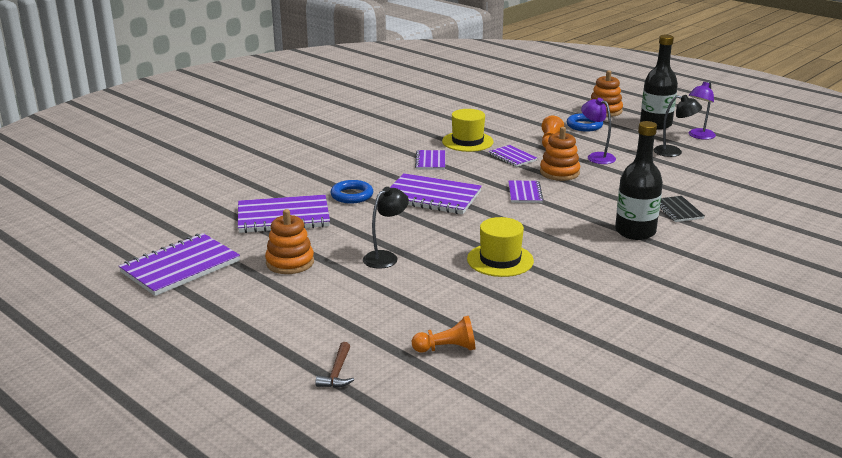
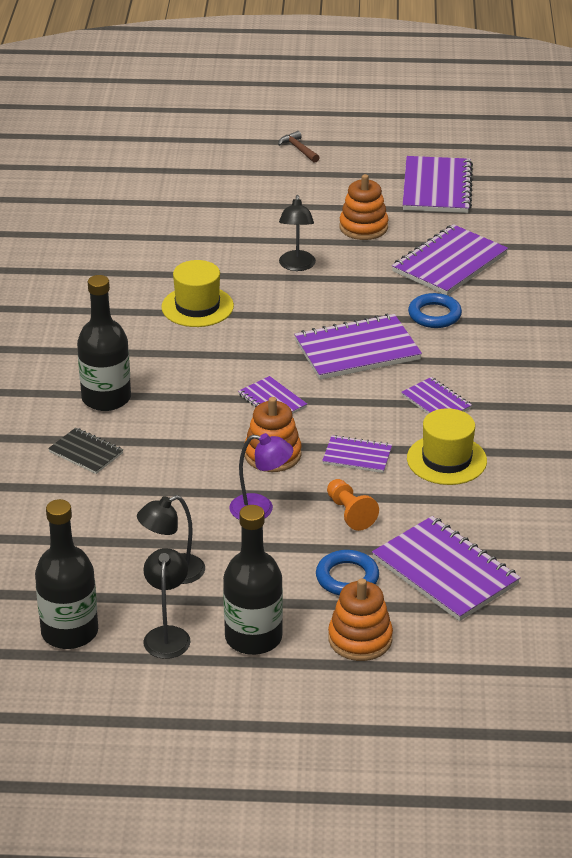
camera: 140 degrees right, 10 degrees up
brown hammer [315,342,354,388] -> brown hammer moved to [278,131,320,163]
orange pawn [412,316,476,353] -> none
purple lamp [689,81,716,140] -> black lamp [143,548,191,659]
none -> black bottle [35,499,98,649]
none -> purple notebook [372,516,521,621]

